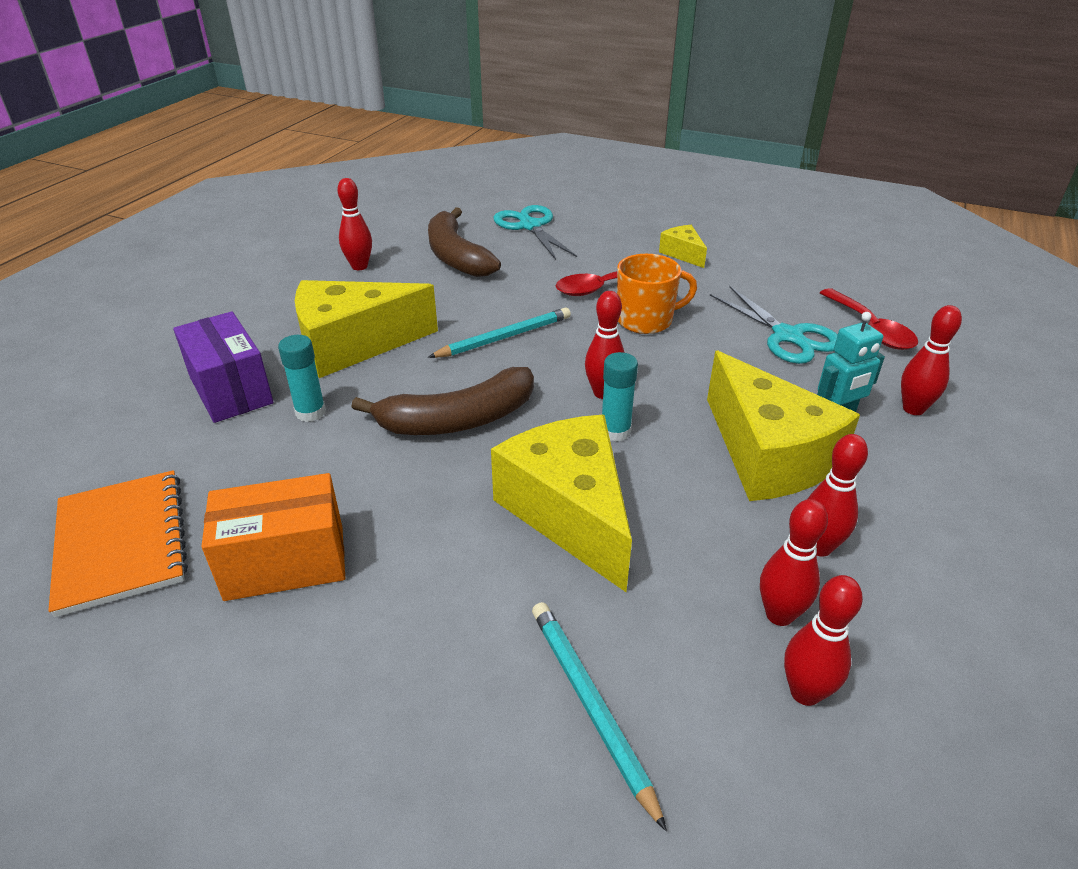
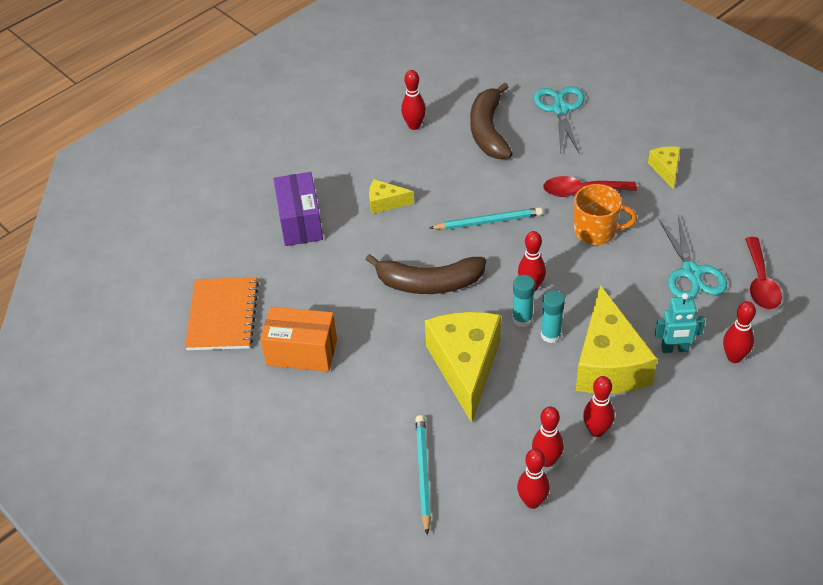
camera: 25 degrees right, 10 degrees up
turquoise glue stick [278,335,326,422] -> turquoise glue stick moved to [541,290,565,343]
yellow cheese [295,280,438,378] -> yellow cheese [369,179,414,214], size x0.47

